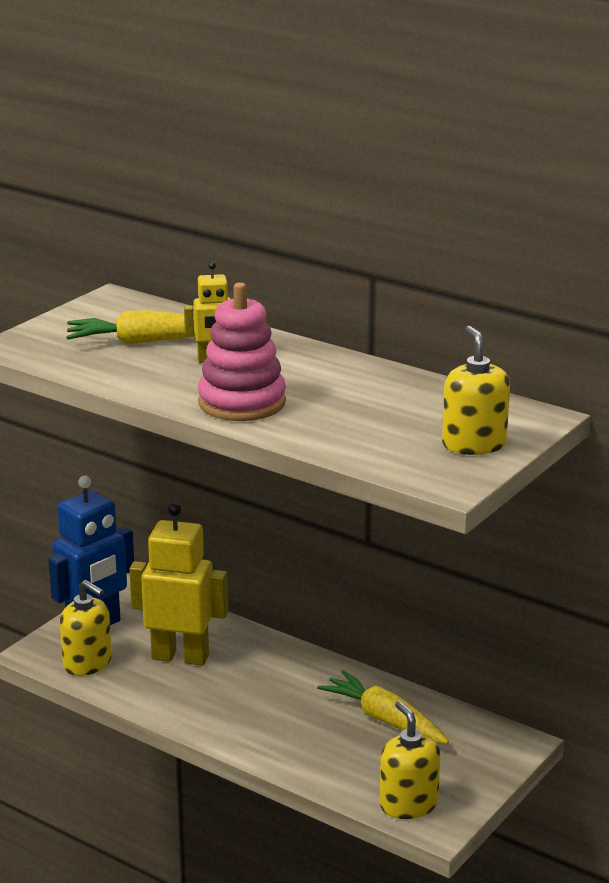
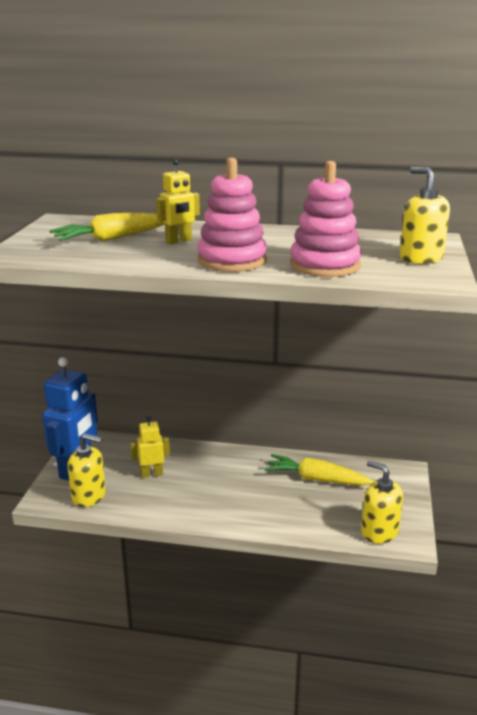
camera: 25 degrees left, 0 degrees up
yellow robot [130,503,228,665] -> yellow robot [130,415,170,478], size x0.54
none -> pink stacking toy [290,161,362,277]

